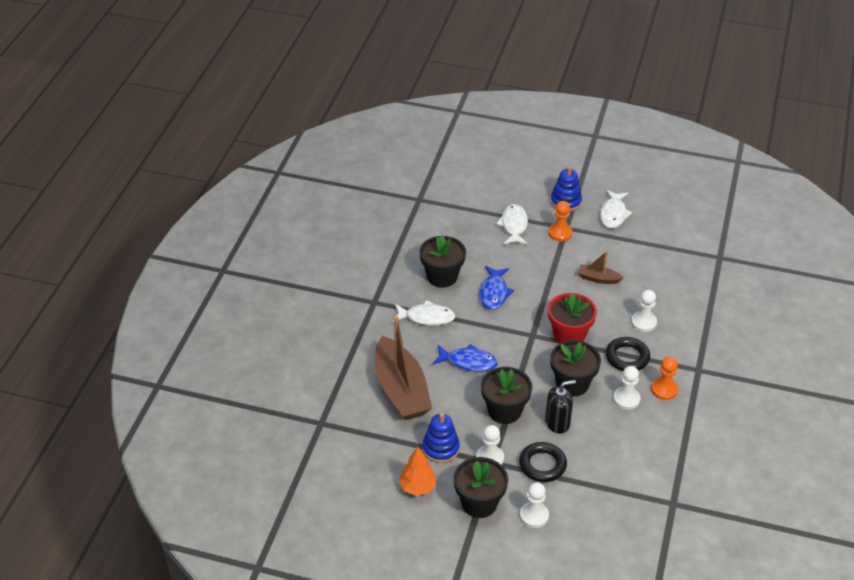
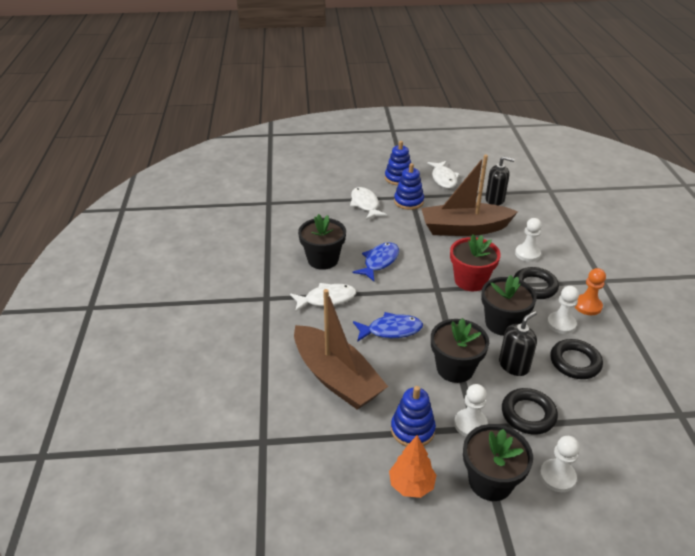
camera: 20 degrees left, 5 degrees down
blue fish [480,266,514,310] -> blue fish turned 135 degrees counterclockwise [353,242,399,281]
orange pawn [548,201,572,242] -> blue stacking toy [394,163,424,210]
brown boat [578,251,624,284] -> brown boat [421,155,518,236], size x2.20
none -> black soap dispenser [485,156,514,206]
none -> black ring [550,339,603,379]

